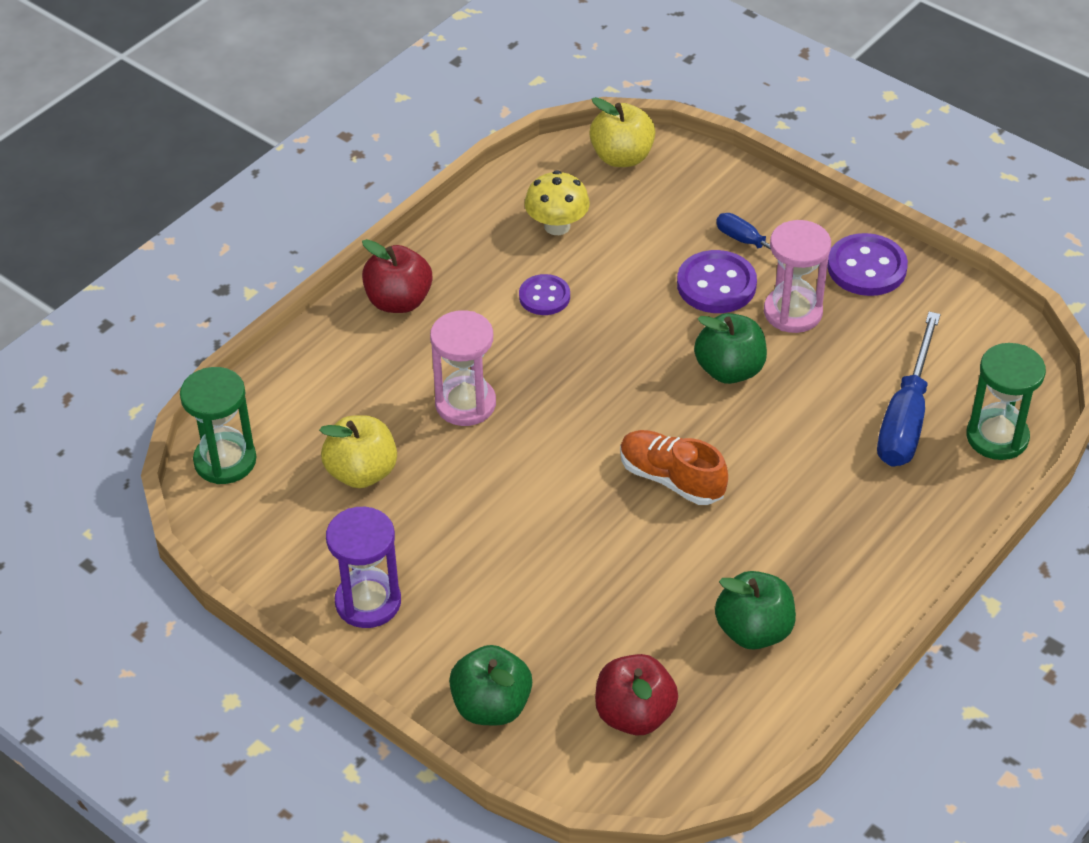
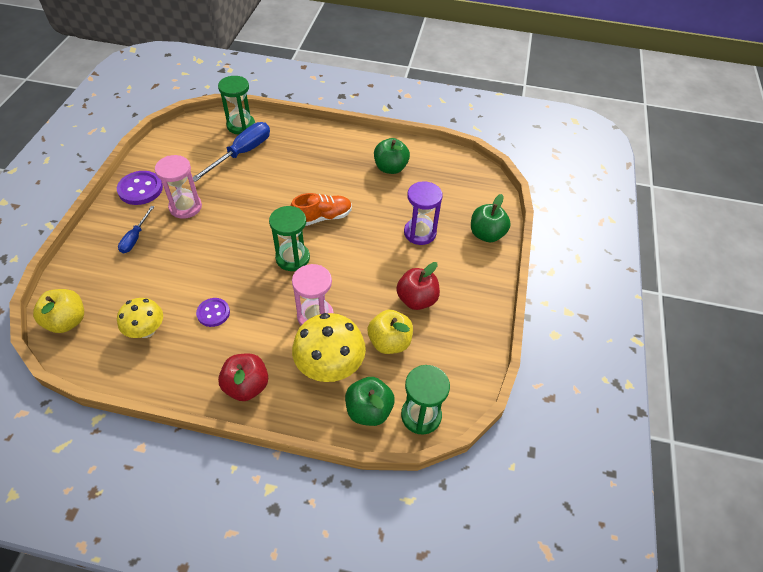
camera: 120 degrees left, 5 degrees up
purple hourglass [326,507,401,628] -> purple hourglass moved to [404,181,443,245]
red apple [595,654,678,735] -> red apple moved to [396,262,440,310]
orange shoe [620,430,728,505] -> orange shoe turned 120 degrees counterclockwise [290,193,352,226]
purple button [677,250,757,313] -> none
green apple [694,313,767,384] -> green apple moved to [345,377,395,426]
blue screwdriver [877,312,941,467] -> blue screwdriver turned 45 degrees counterclockwise [193,122,270,182]
none -> green hourglass [269,206,310,271]
none -> yellow mushroom [292,313,366,382]

